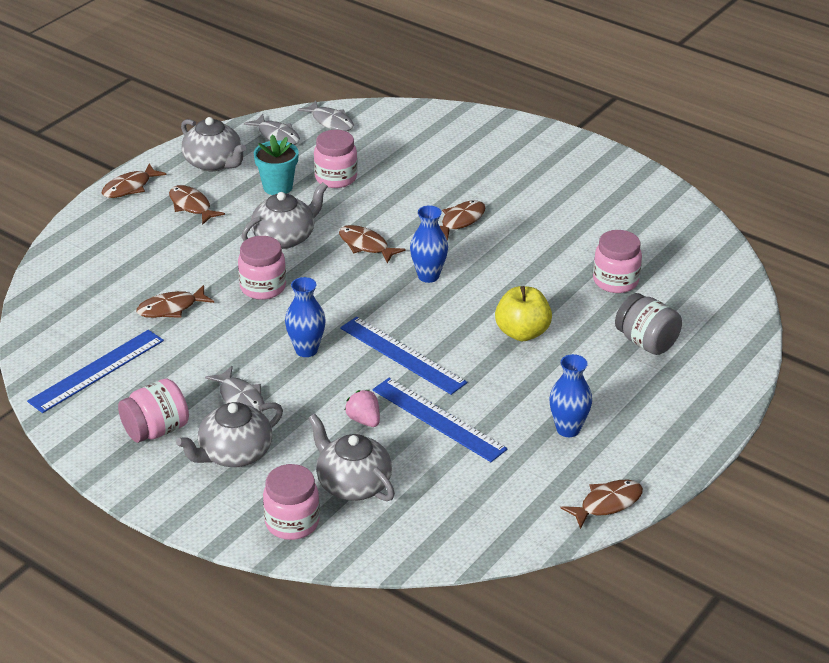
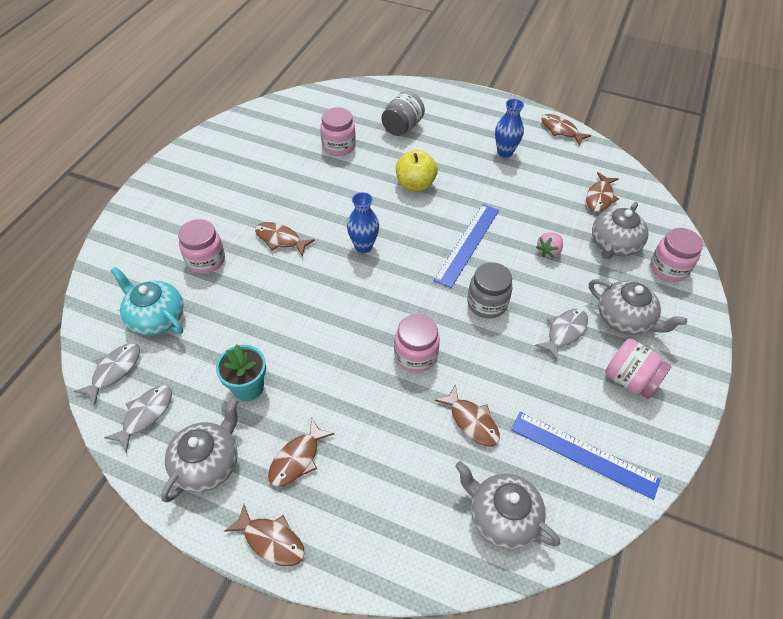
camera: 105 degrees left, 15 degrees up
grey teapot [242,182,328,249] -> grey teapot moved to [455,461,560,549]
blue vase [285,277,326,357] -> grey jar [467,262,513,319]
pink jar [314,130,358,188] -> pink jar moved to [178,219,225,274]
brown fish [339,225,405,264] -> brown fish moved to [586,172,619,212]
blue ruler [372,378,508,462] -> none
none -> turquoise teapot [110,267,184,336]

